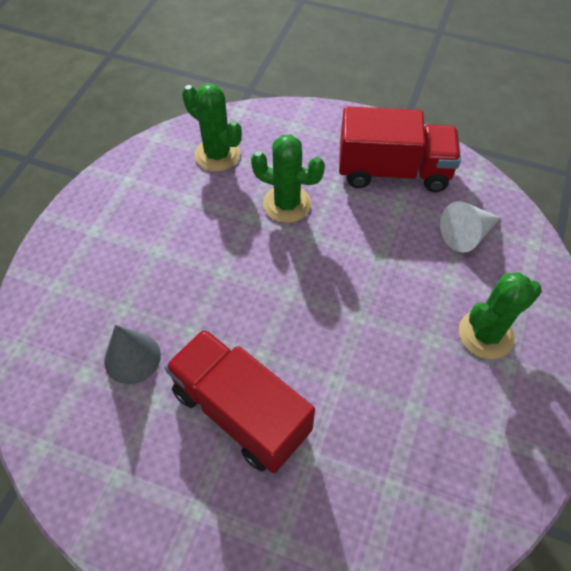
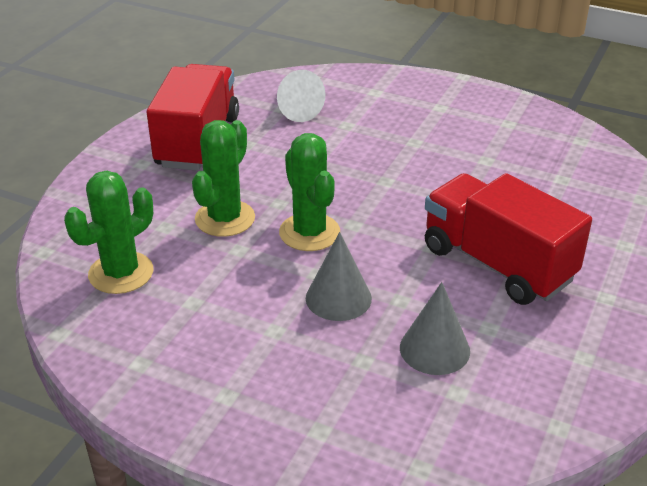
camera: 85 degrees left, 20 degrees down
red truck [164,329,315,473] -> red truck turned 90 degrees clockwise [425,173,592,305]
green cactus [459,272,542,359] -> green cactus moved to [279,133,340,251]
none -> grey cone [306,232,372,321]

